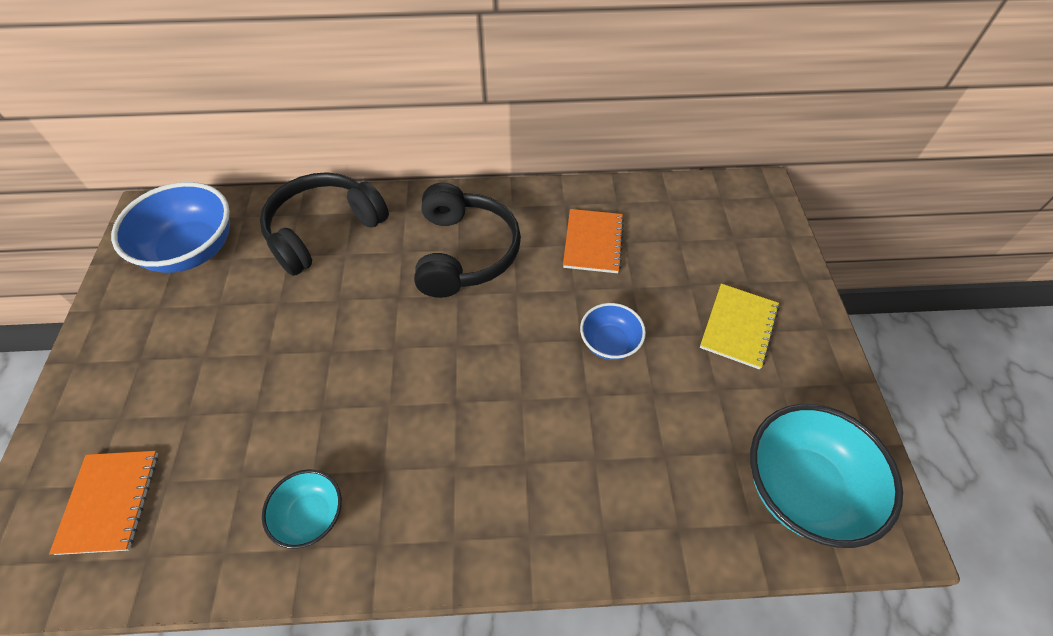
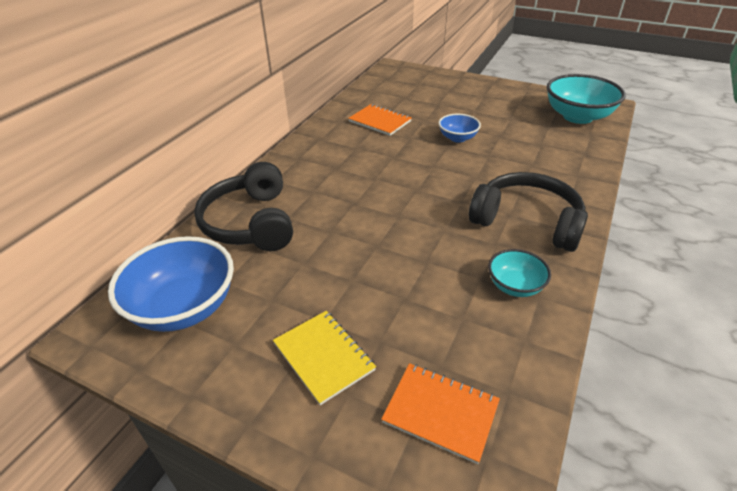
camera: 60 degrees left, 15 degrees down
black headphones [414,183,521,298] -> black headphones moved to [469,172,588,252]
yellow notebook [700,284,779,370] -> yellow notebook moved to [273,311,376,405]

